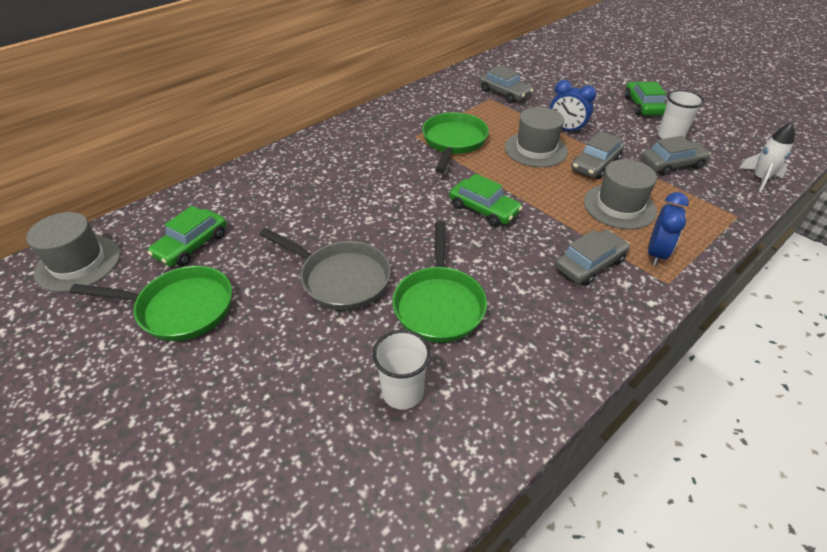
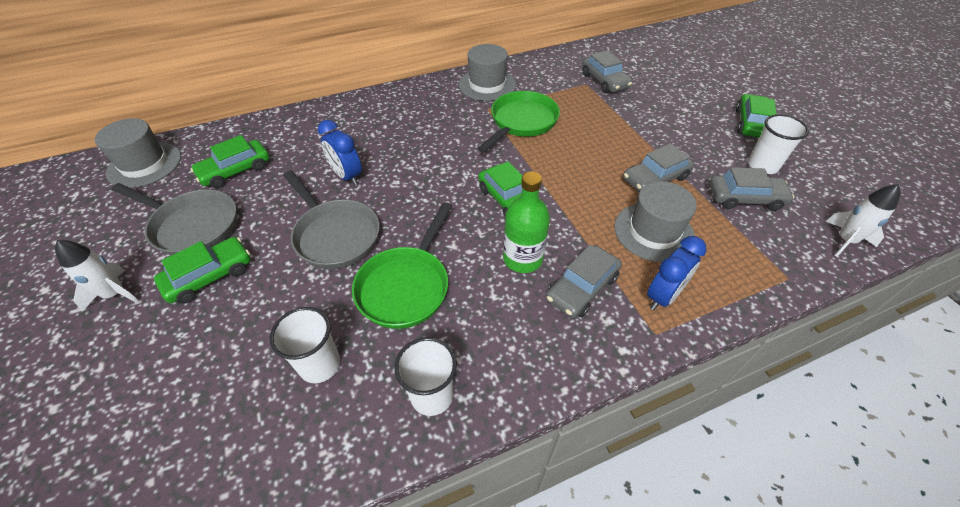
camera: 20 degrees right, 5 degrees up
green pan [70,266,232,341] -> grey pan [112,183,237,255]
grey hat [505,107,568,167] -> grey hat moved to [459,44,516,101]
blue clock [550,80,596,134] -> blue clock moved to [318,120,362,185]
grey car [555,229,630,286] -> grey car turned 150 degrees clockwise [546,244,622,318]
none -> white rocket [55,240,140,312]
none -> green car [154,237,251,304]
none -> white cup [394,337,457,416]
none -> green bottle [503,171,550,273]

